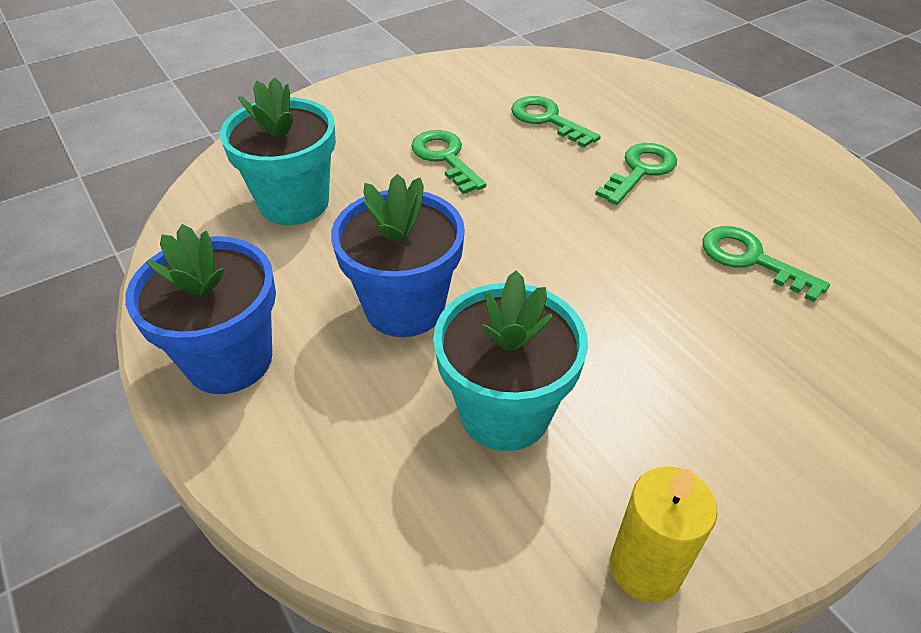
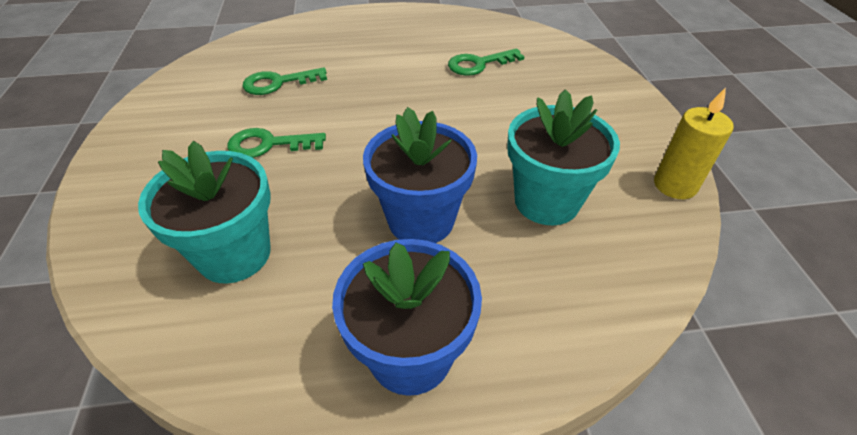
camera: 65 degrees left, 0 degrees up
green key [595,143,677,205] -> none

